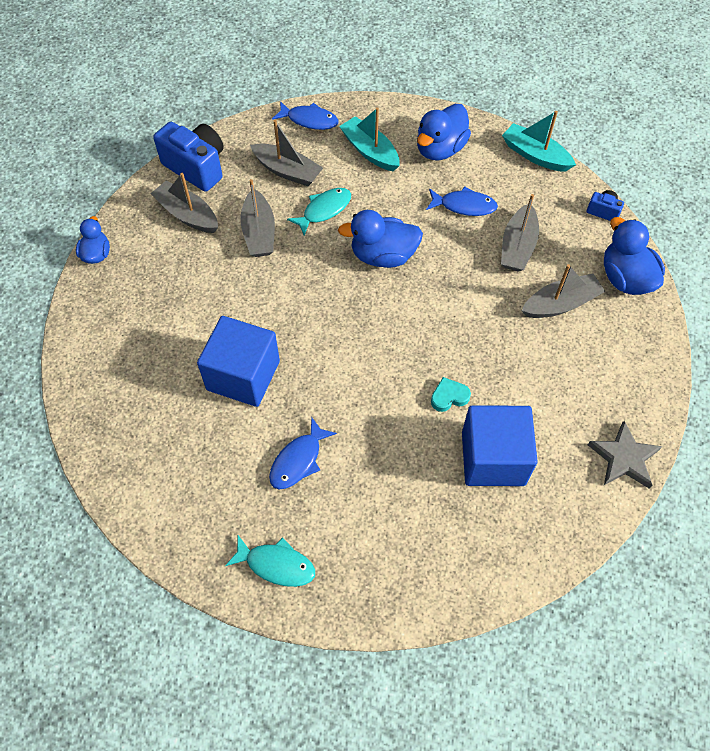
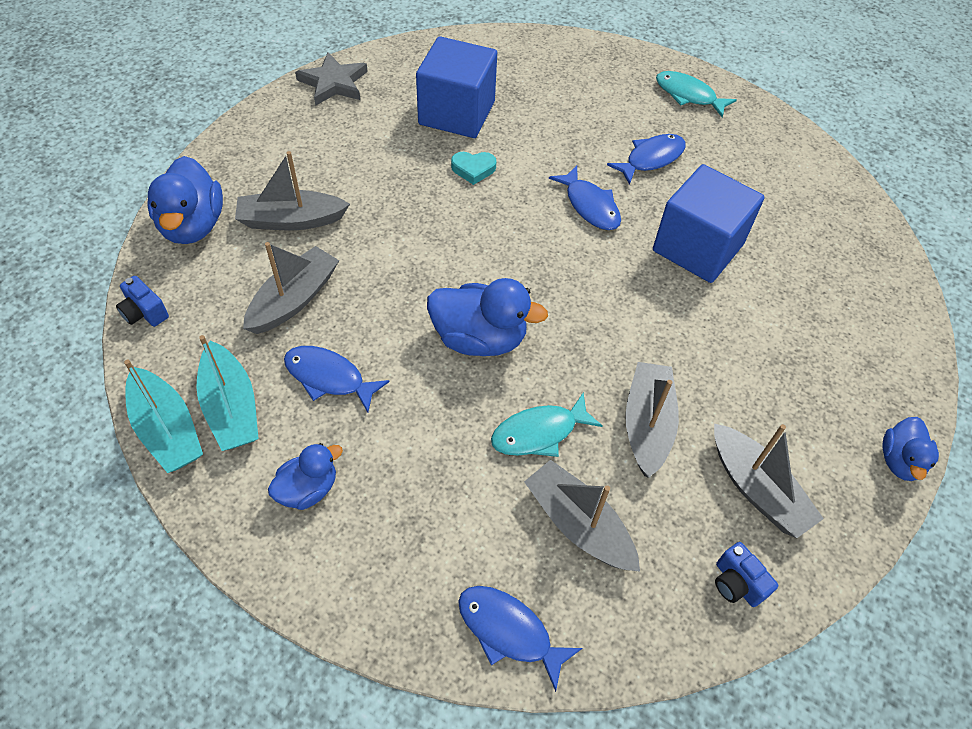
camera: 165 degrees left, 5 degrees down
blue camera [153,122,224,192] -> blue camera [715,542,778,607], size x0.47
turquoise boat [339,107,400,172] -> turquoise boat moved to [196,335,259,451]
blue duck [417,104,471,160] -> blue duck [268,443,343,510], size x0.61
none -> blue fish [549,166,621,230]

